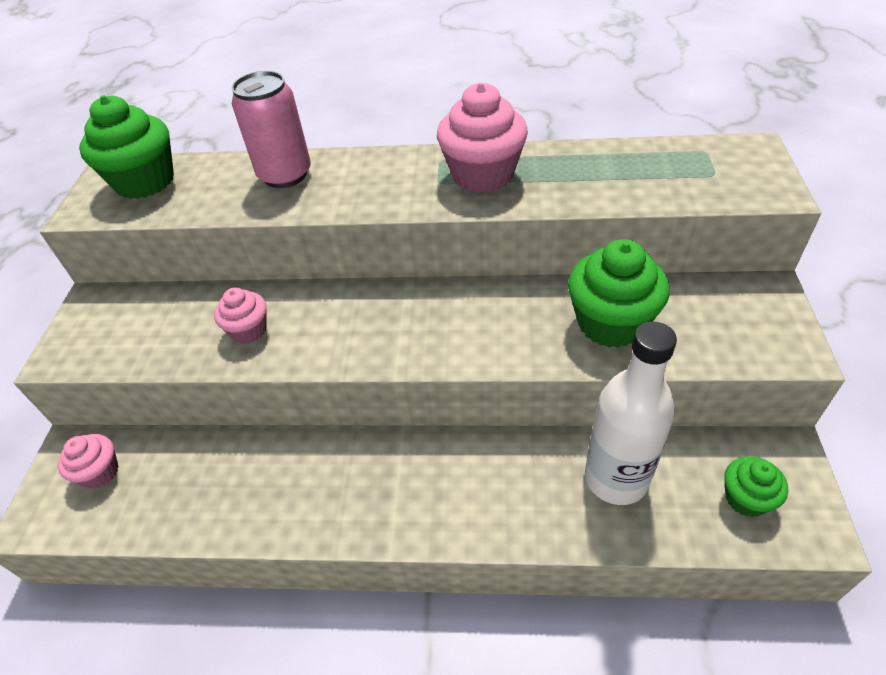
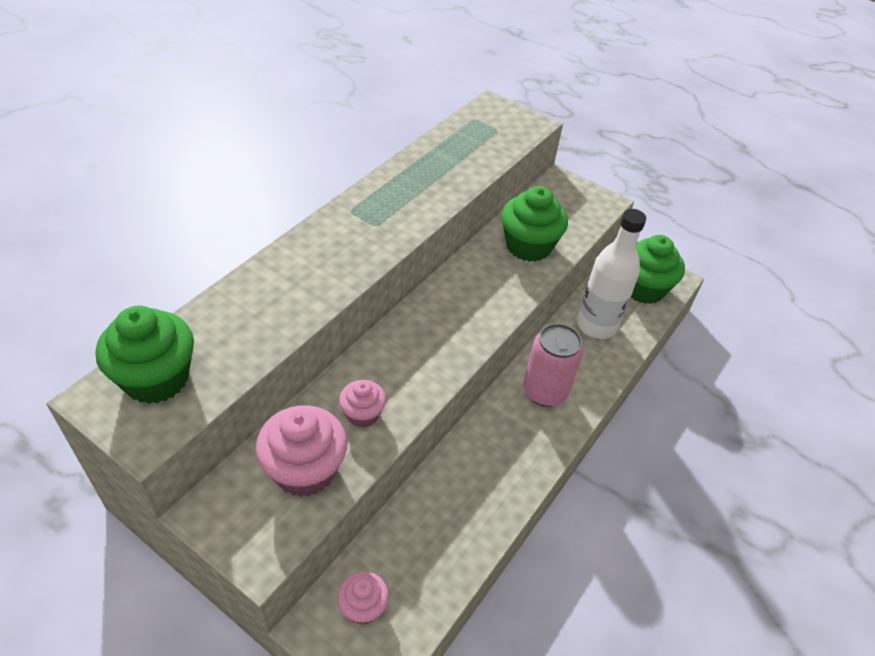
camera: 65 degrees left, 0 degrees up
pink can [232,71,311,188] -> pink can moved to [523,323,583,406]
pink cupcake [437,83,528,193] -> pink cupcake moved to [256,405,347,497]
green cupcake [724,456,788,517] -> green cupcake [631,235,685,304], size x1.77

